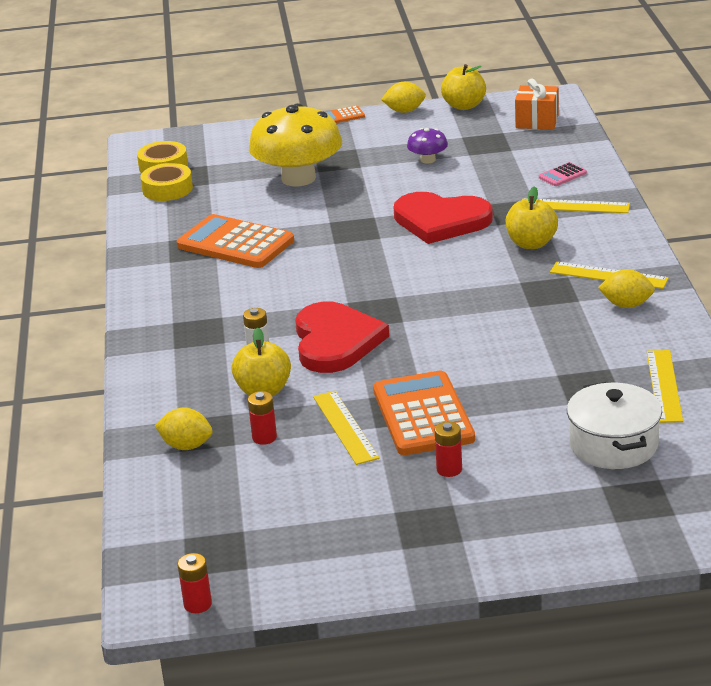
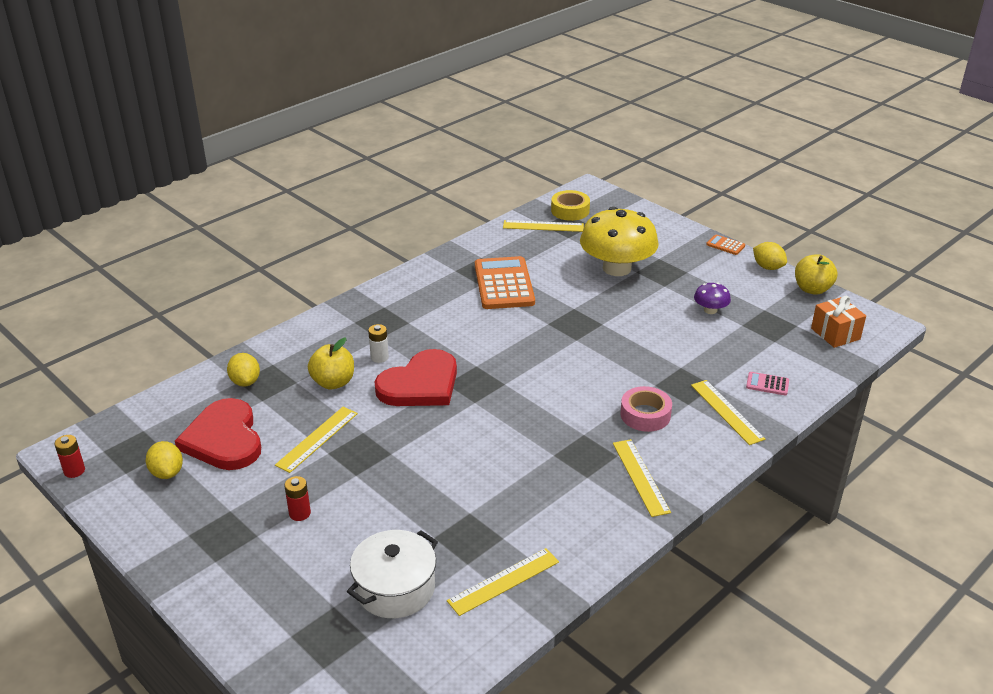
camera: 50 degrees right, 5 degrees up
yellow tape [140,163,193,201] -> yellow ruler [503,220,584,232]
red battery [248,391,277,445] -> none
orange calculator [373,371,475,455] -> none
red heart [393,192,493,244] -> red heart moved to [175,398,261,470]
yellow apple [506,186,558,249] -> pink tape [620,386,672,432]
yellow lemon [598,269,655,308] -> yellow lemon moved to [146,441,183,479]

